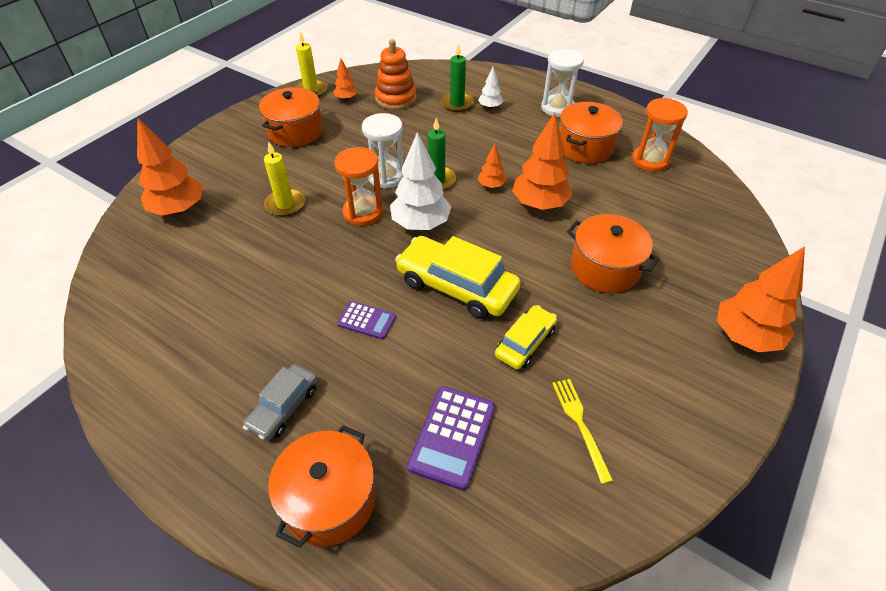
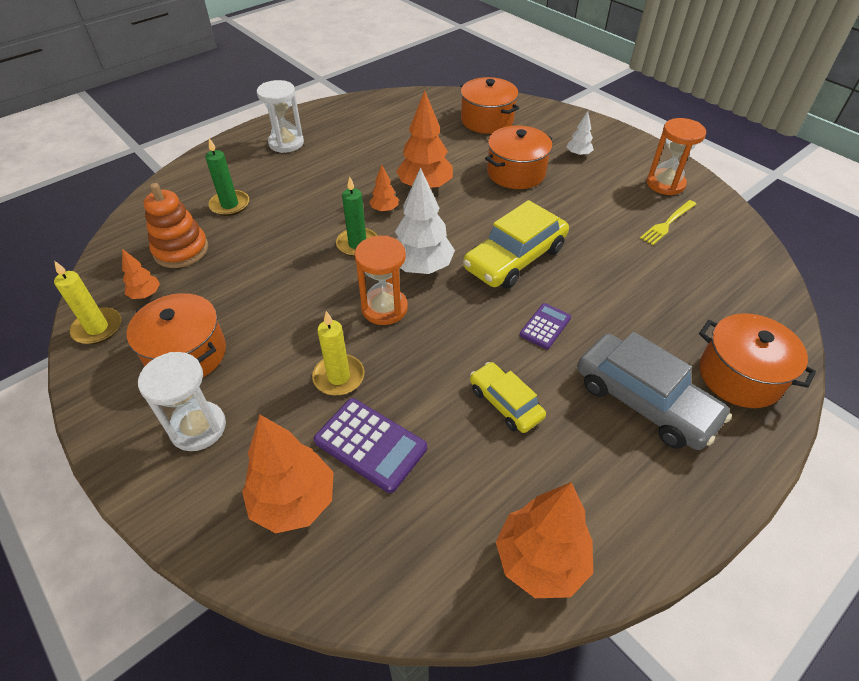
camera: 75 degrees left, 0 degrees up
grey car [243,364,318,441] -> grey car [577,332,732,450], size x1.73
white hourglass [362,113,404,189] -> white hourglass moved to [138,352,226,451]
purple calculator [407,386,495,490] -> purple calculator moved to [314,398,427,493]
white tree [478,67,503,109] -> white tree moved to [567,111,594,157]
yellow car [495,305,557,369] -> yellow car moved to [470,362,546,433]
yellow fork [552,379,613,484] -> yellow fork turned 45 degrees counterclockwise [640,200,696,245]
orange pot [559,102,623,164] -> orange pot moved to [460,77,519,134]
orange hourglass [632,98,688,172] -> orange hourglass moved to [647,118,706,195]
orange tree [717,246,805,352] -> orange tree moved to [496,482,593,598]

